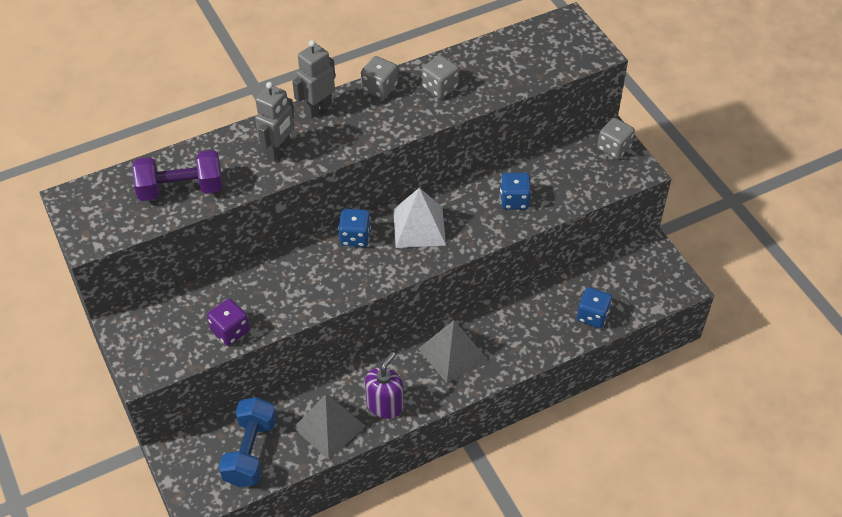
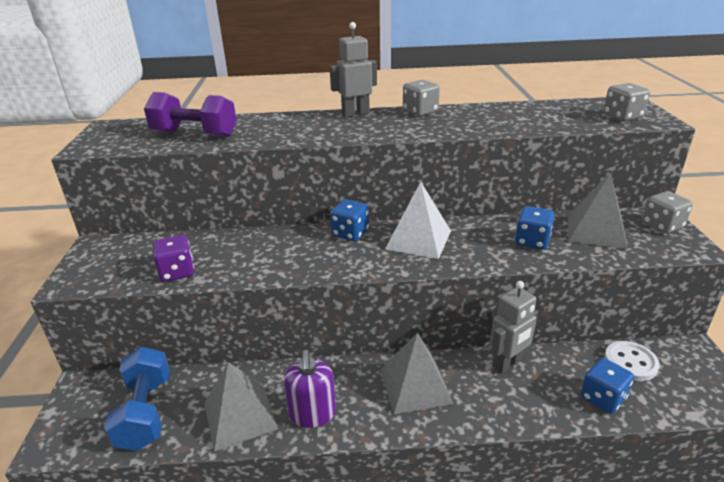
camera: 25 degrees right, 20 degrees down
blue dumbbell [219,397,277,487] -> blue dumbbell turned 45 degrees counterclockwise [104,347,170,451]
grey robot [255,82,294,161] -> grey robot moved to [490,281,538,374]
purple soap dispenser [365,352,404,419] -> purple soap dispenser turned 120 degrees clockwise [284,350,336,428]
grey dice [422,55,459,99] -> grey dice moved to [603,83,650,121]
none -> grey pyramid [568,173,628,249]
none -> white button [604,341,660,381]

